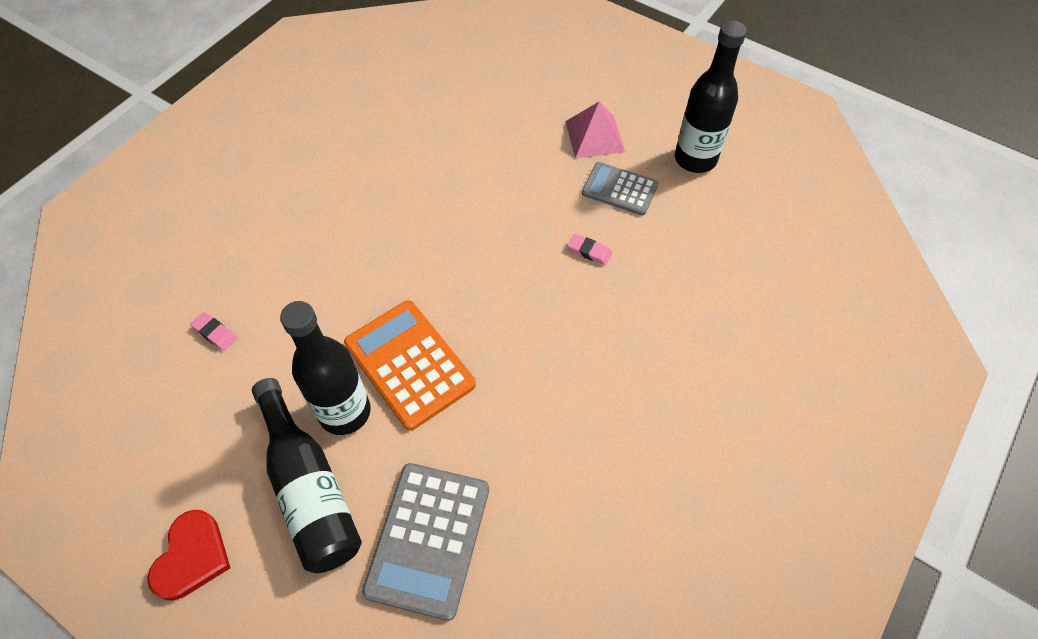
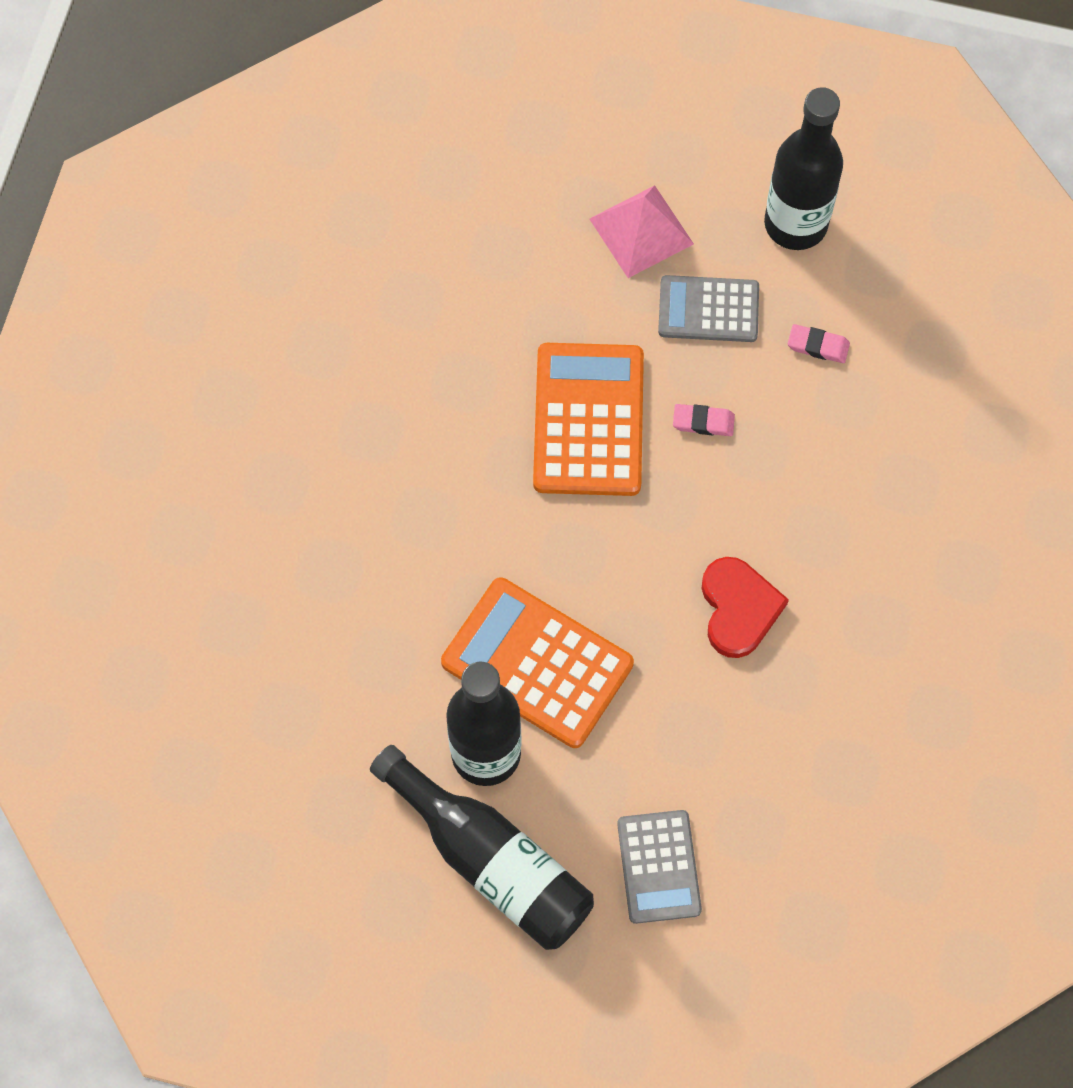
camera: 20 degrees left, 10 degrees up
red heart [147,510,231,601] -> red heart moved to [702,557,789,658]
pink eraser [190,312,237,351] -> pink eraser moved to [788,324,850,363]
grey calculator [362,463,489,621] -> grey calculator [617,810,702,924], size x0.63
none -> orange calculator [533,343,644,496]

